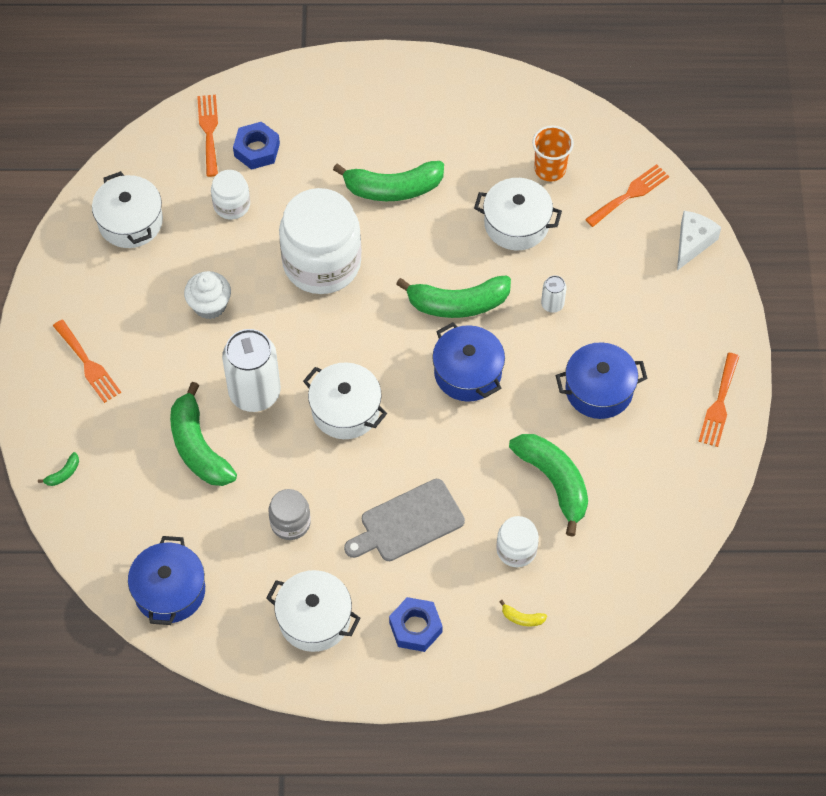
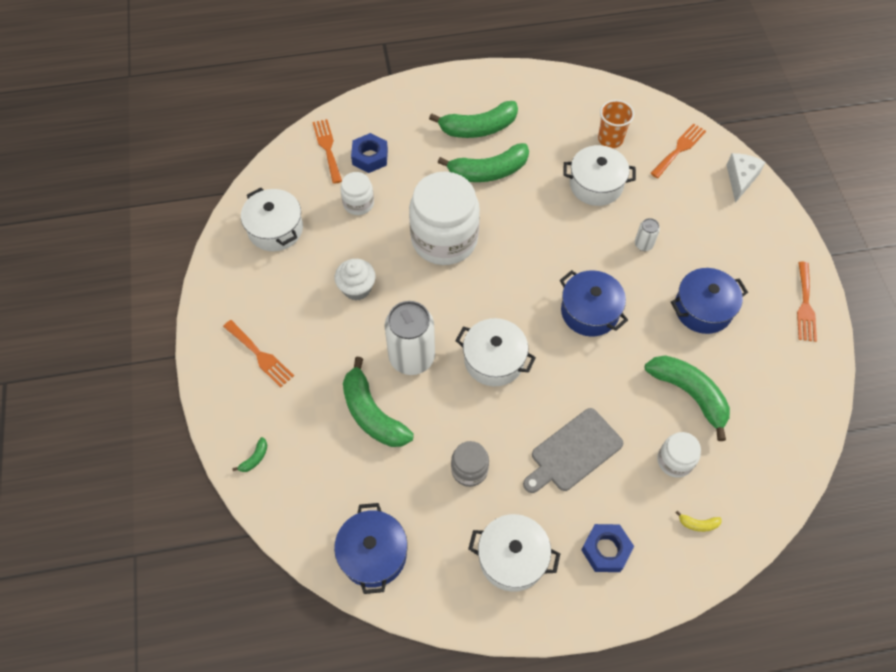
camera: 10 degrees left, 0 degrees up
green banana [396,275,511,318] -> green banana moved to [429,101,518,138]

